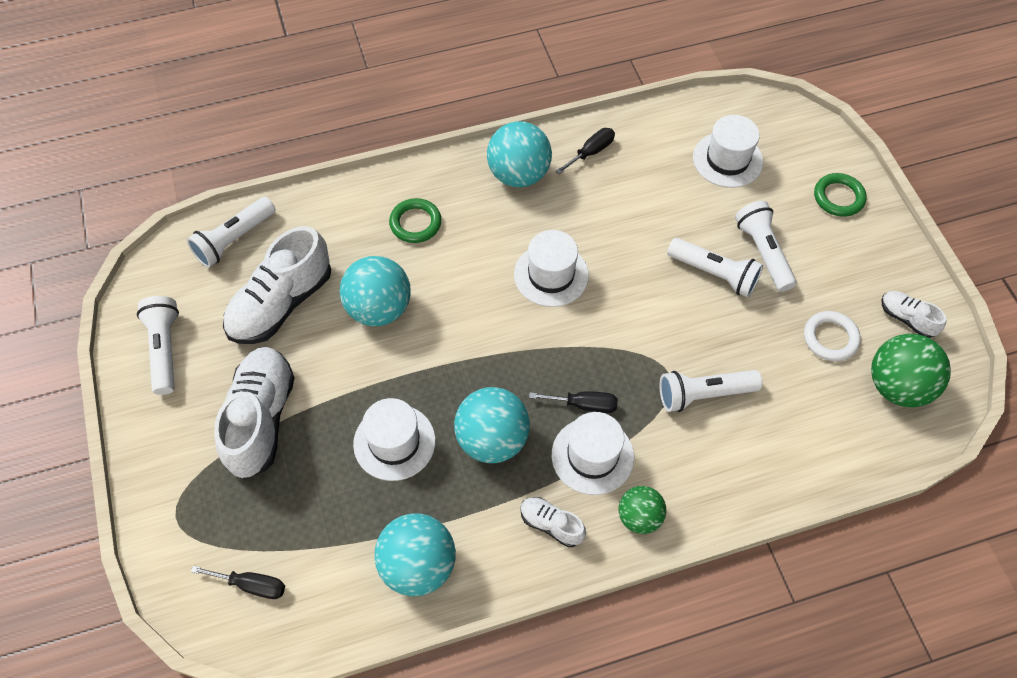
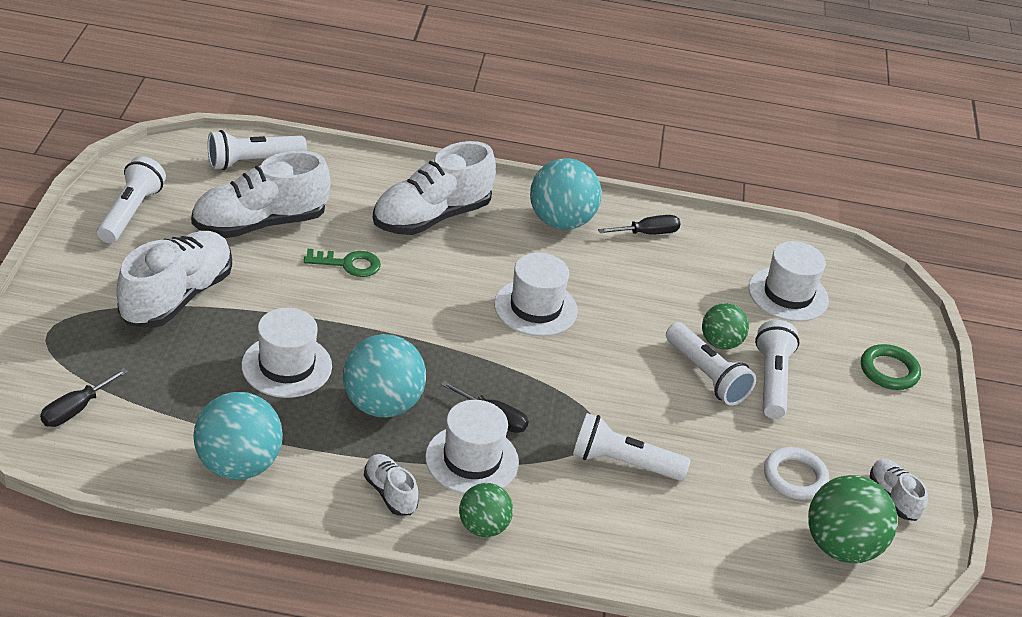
camera: 20 degrees right, 20 degrees down
black screwdriver [191,566,285,599] -> black screwdriver turned 90 degrees clockwise [40,368,128,427]
turquoise ball [340,256,411,326] -> green key [304,249,381,277]
green ring [389,198,442,243] -> white shoe [373,141,496,235]
none -> green ball [702,303,749,350]

